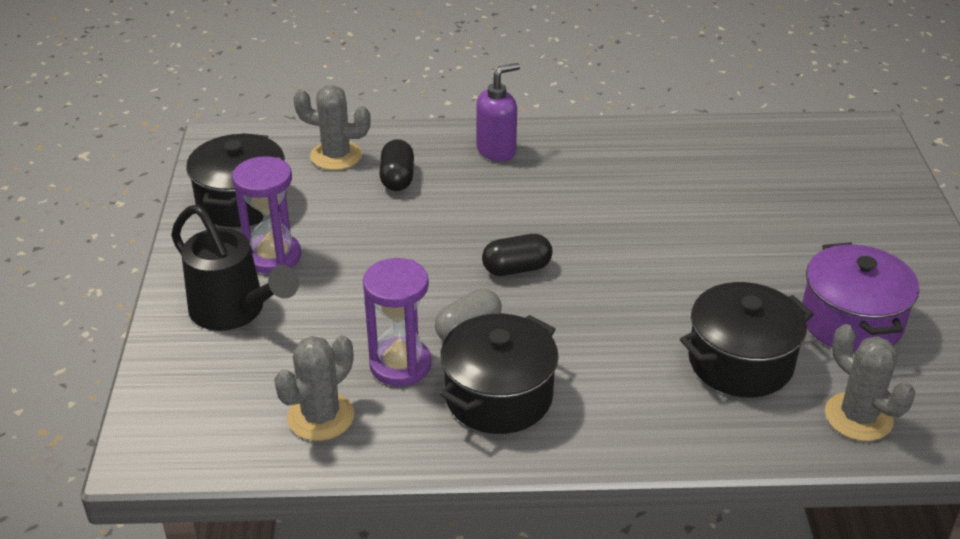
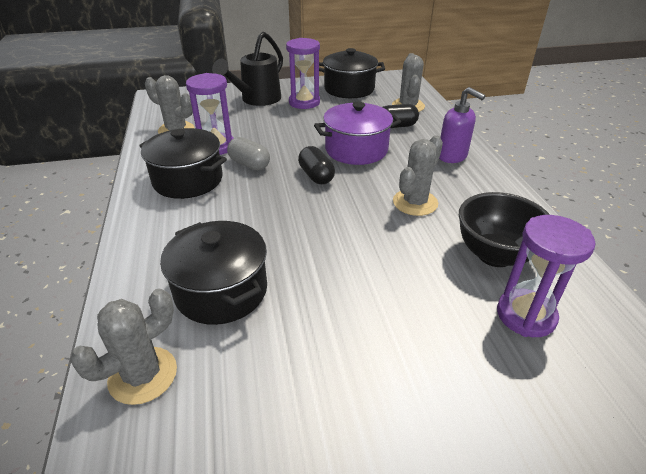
camera: 80 degrees right, 0 degrees up
purple pot [802,242,919,353] -> purple pot moved to [314,102,401,165]
none -> grey cactus [393,135,443,216]
none -> black bowl [459,192,550,267]
none -> purple hourglass [497,215,595,337]

